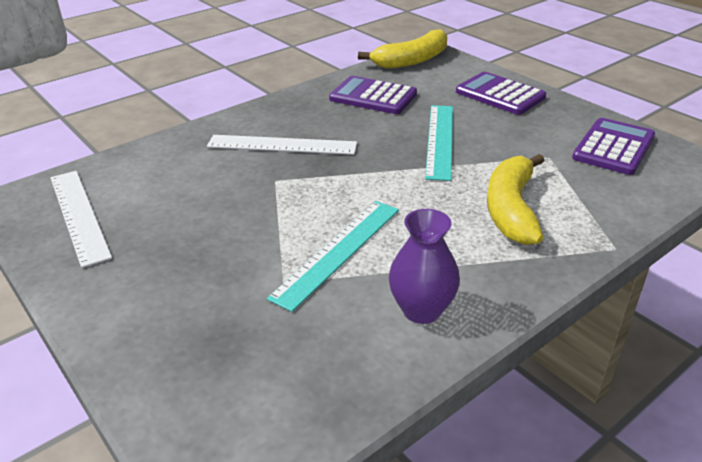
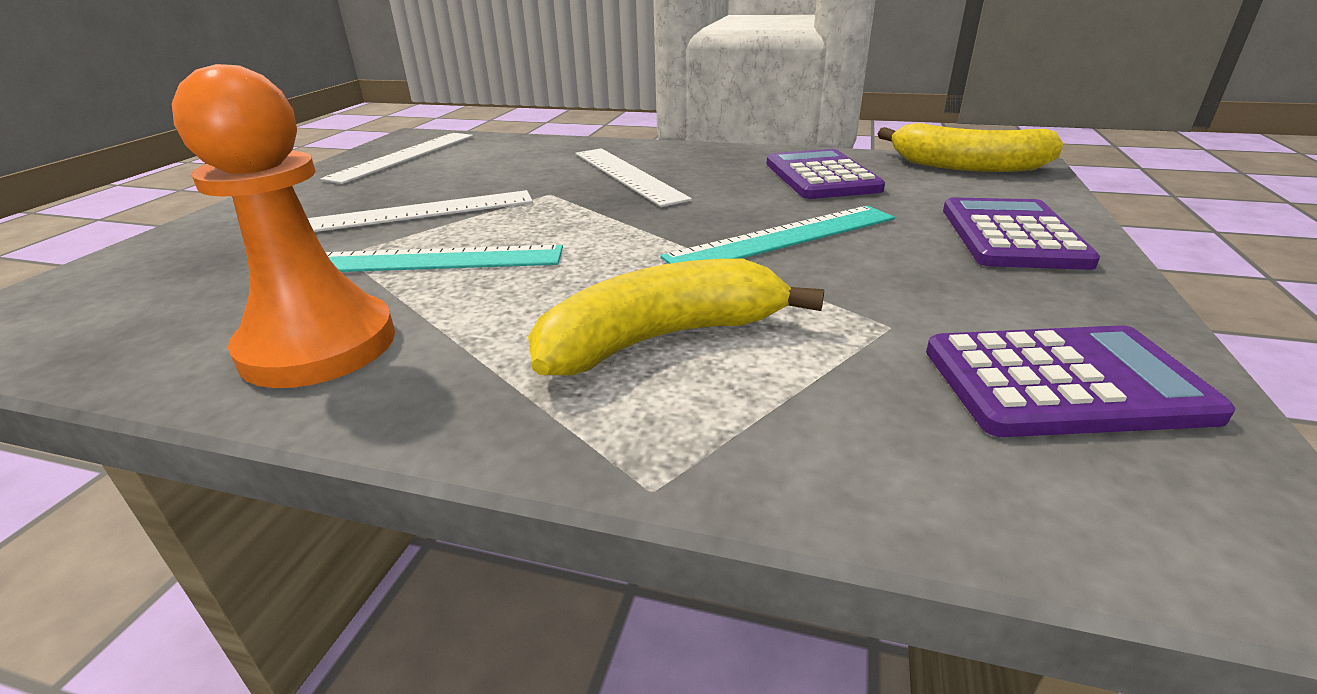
camera: 55 degrees right, 5 degrees down
purple vase [389,209,460,324] -> orange pawn [172,64,395,388]
none -> white ruler [308,190,533,232]

